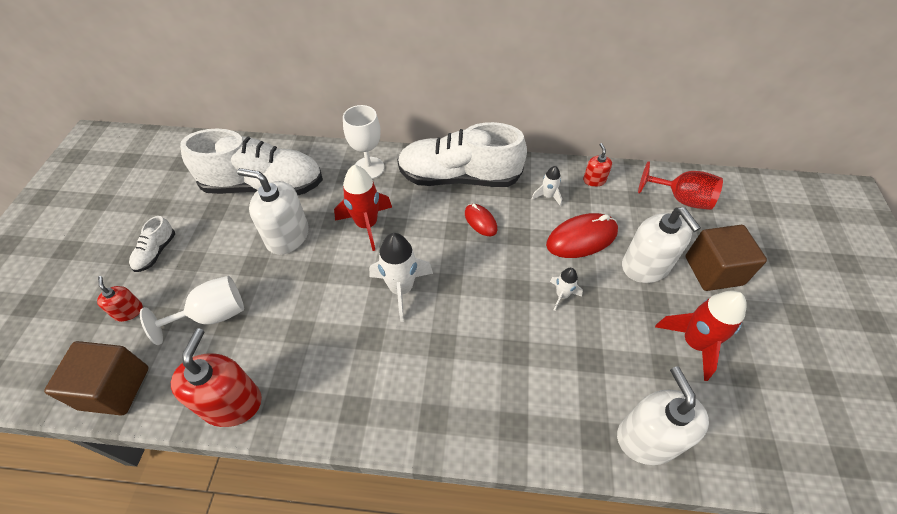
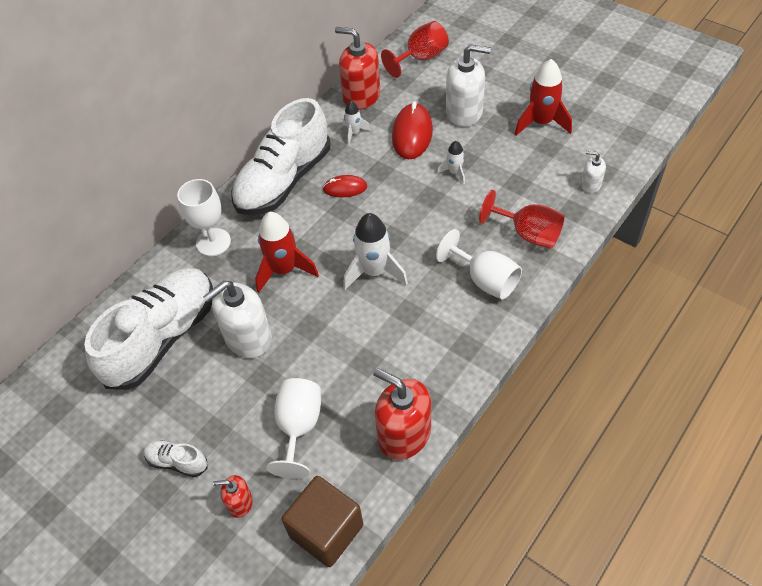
camera: 55 degrees left, 0 degrees up
white shoe [129,216,175,272] -> white shoe turned 150 degrees clockwise [143,440,208,477]
red soap dispenser [583,143,612,187] -> red soap dispenser [335,27,380,110], size x1.98
white soap dispenser [617,366,709,465] -> white soap dispenser [581,151,606,193], size x0.51
brown cube [685,225,767,291] -> none
none -> white goblet [436,229,522,300]
none -> red goblet [479,190,565,249]

